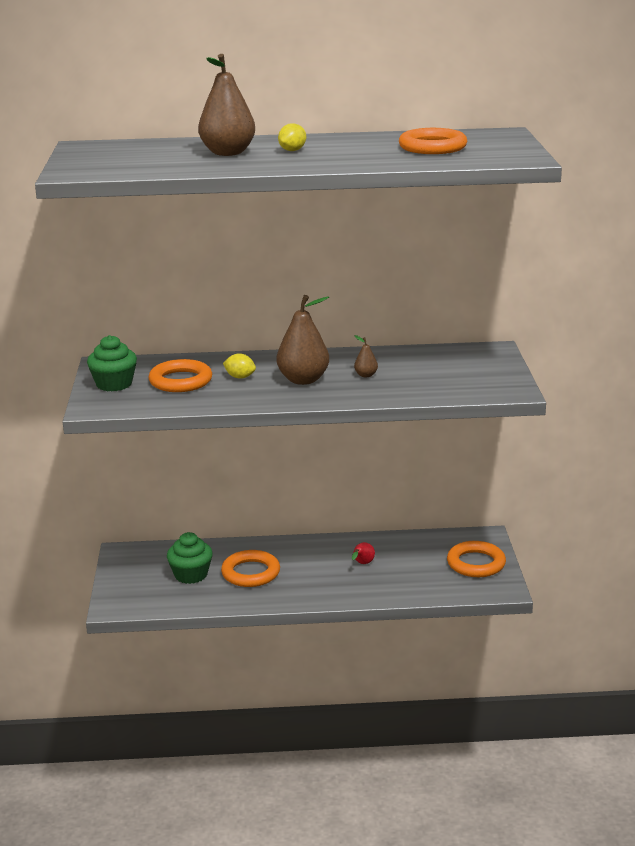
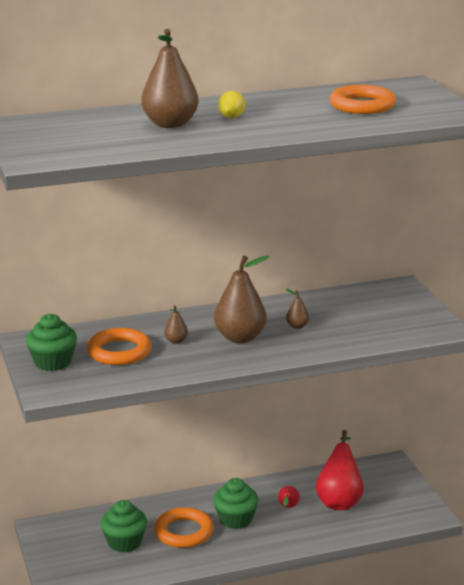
camera: 15 degrees left, 0 degrees up
yellow lemon [223,353,256,379] -> brown pear [164,305,188,344]
orange ring [447,541,506,577] -> none
none -> green cupcake [213,478,259,529]
none -> red pear [316,430,364,510]

